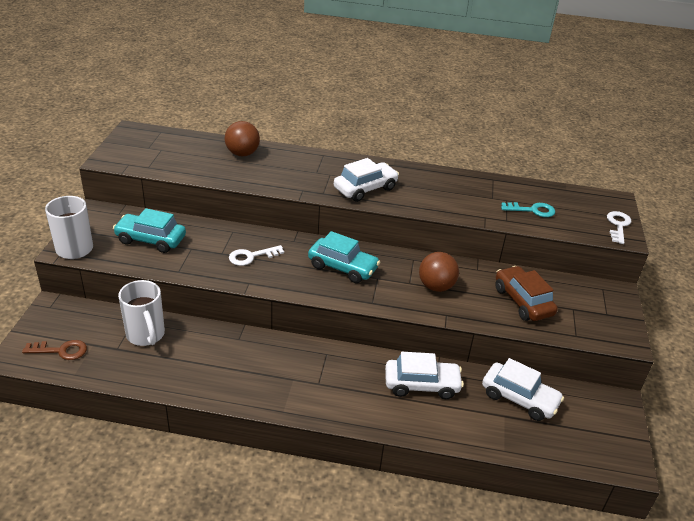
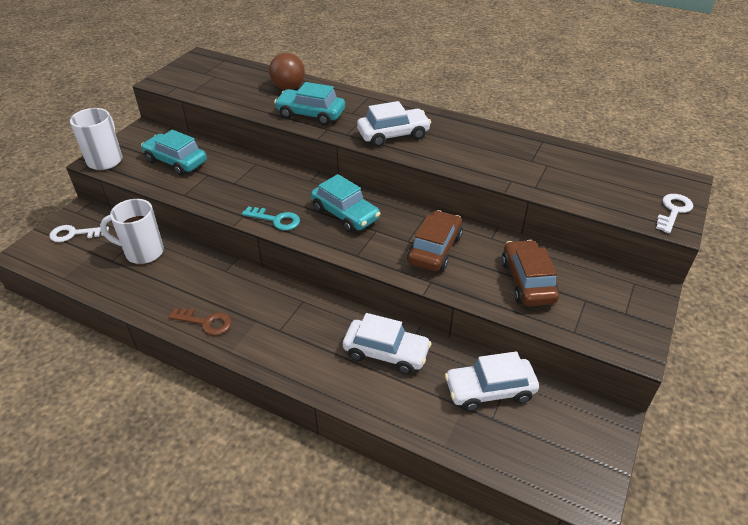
camera: 20 degrees right, 5 degrees up
brown key [22,340,87,360] -> brown key moved to [168,308,232,335]
white mug [118,280,165,346] -> white mug turned 105 degrees clockwise [100,199,164,264]
white key [229,245,284,266] -> white key moved to [49,225,109,242]
brown ball [419,252,459,292] -> brown car [407,210,463,271]
white car [482,358,564,421] -> white car turned 120 degrees clockwise [445,351,539,411]
turquoise key [501,202,555,217] -> turquoise key moved to [242,206,300,230]
none -> turquoise car [274,82,345,125]

